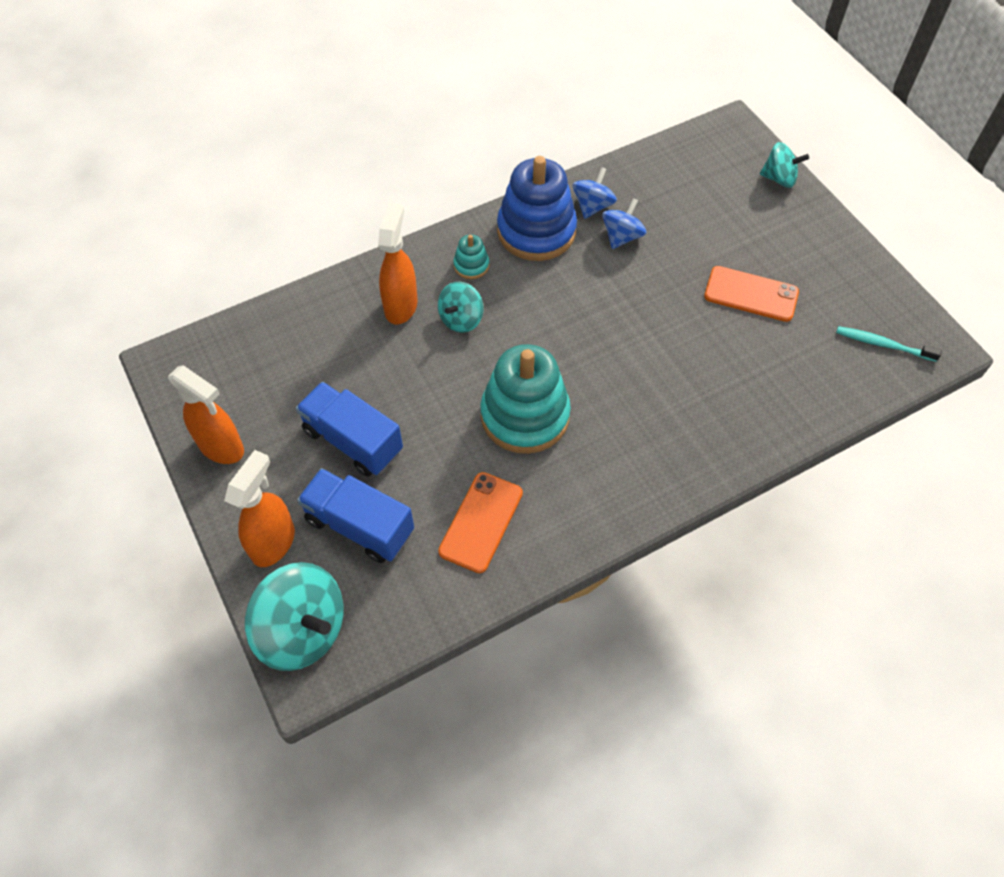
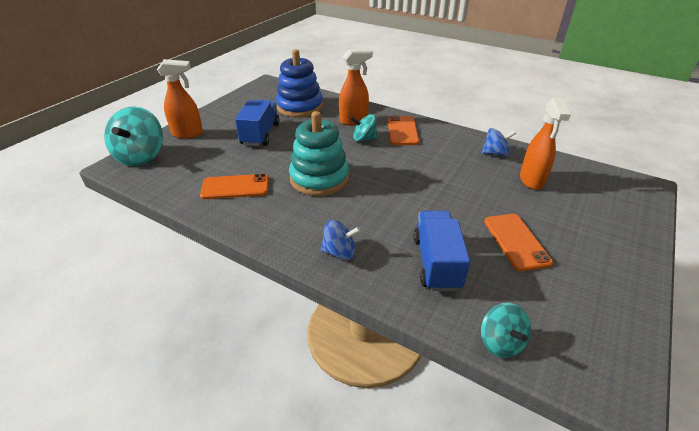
camera: 60 degrees right, 20 degrees down
orange spray bottle [168,365,244,464] -> orange spray bottle moved to [520,98,571,190]
blue truck [297,468,414,563] -> blue truck moved to [413,211,470,291]
turquoise stacking toy [453,234,489,279] -> orange phone [388,115,419,145]
blue stacking toy [497,156,577,261] -> blue stacking toy moved to [276,49,323,117]
blue spinning top [602,198,647,249] -> blue spinning top moved to [321,220,360,260]
turquoise spinning top [760,142,809,188] -> turquoise spinning top moved to [481,303,531,358]
turquoise toothbrush [836,326,942,362] -> none

